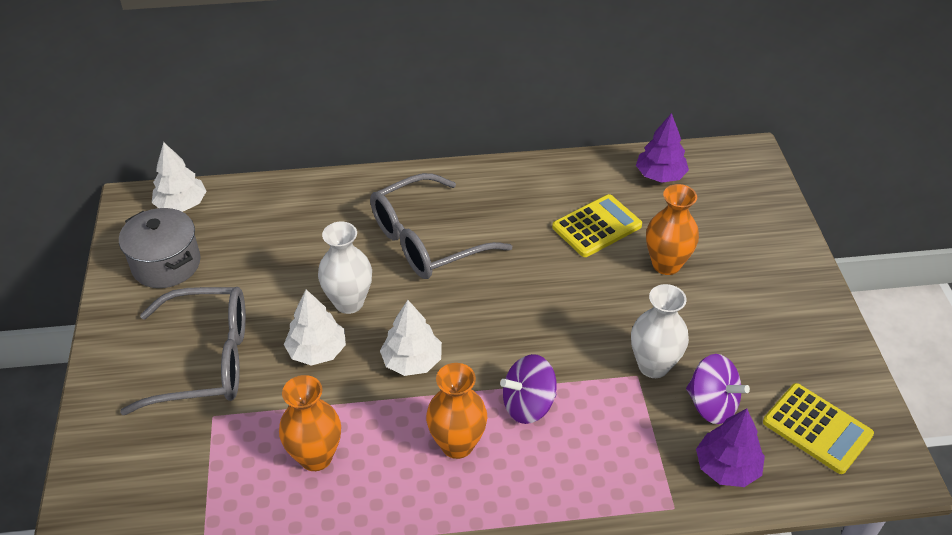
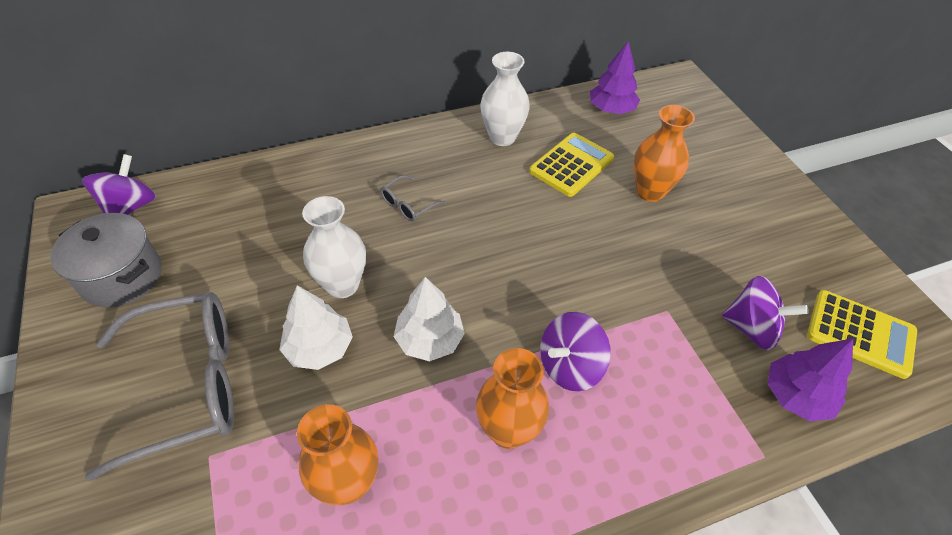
camera: 15 degrees left, 5 degrees up
white tree [152,142,207,212] -> purple spinning top [82,154,156,215]
grey glasses [370,173,512,279] -> grey glasses [380,175,446,222], size x0.42
white vase [631,284,689,378] -> white vase moved to [480,52,530,146]

